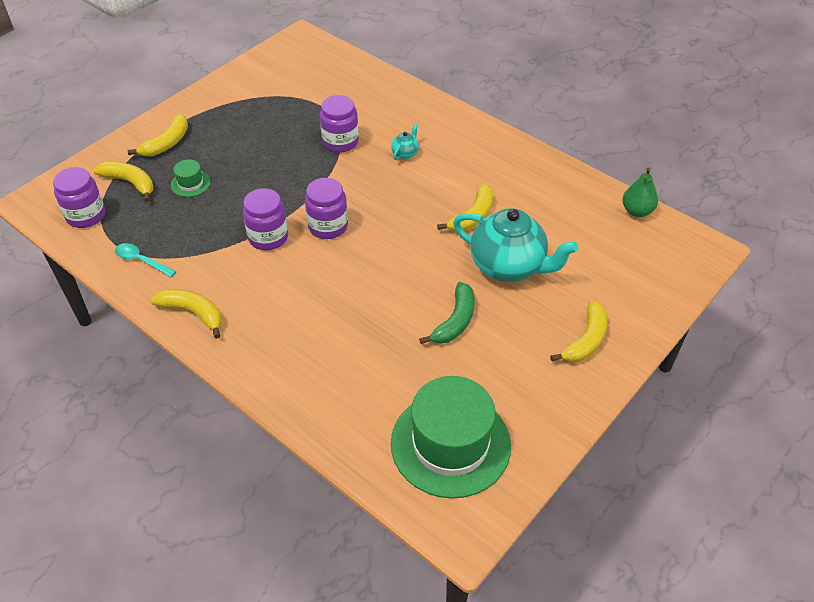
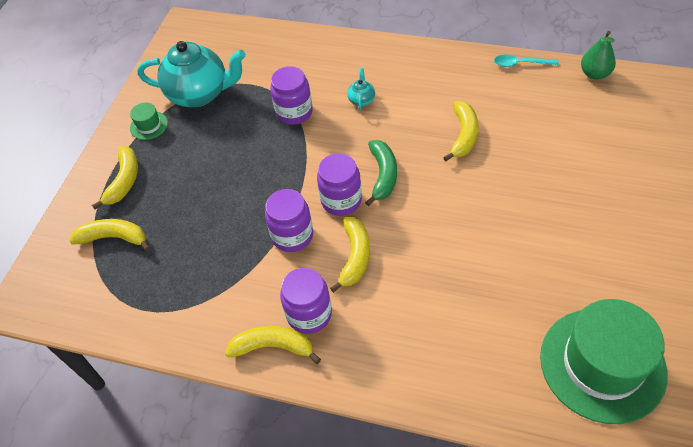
camera: 20 degrees left, 5 degrees up
purple jar [53,167,105,228] -> purple jar moved to [280,268,332,334]
turquoise spoon [115,243,176,277] -> turquoise spoon moved to [494,54,558,67]
green hat [171,159,210,197] -> green hat moved to [130,103,168,140]
green banana [419,282,475,344] -> green banana moved to [365,140,397,206]
turquoise teapot [453,208,578,282] -> turquoise teapot moved to [137,41,246,107]
yellow banana [550,300,608,362] -> yellow banana moved to [330,216,370,293]

